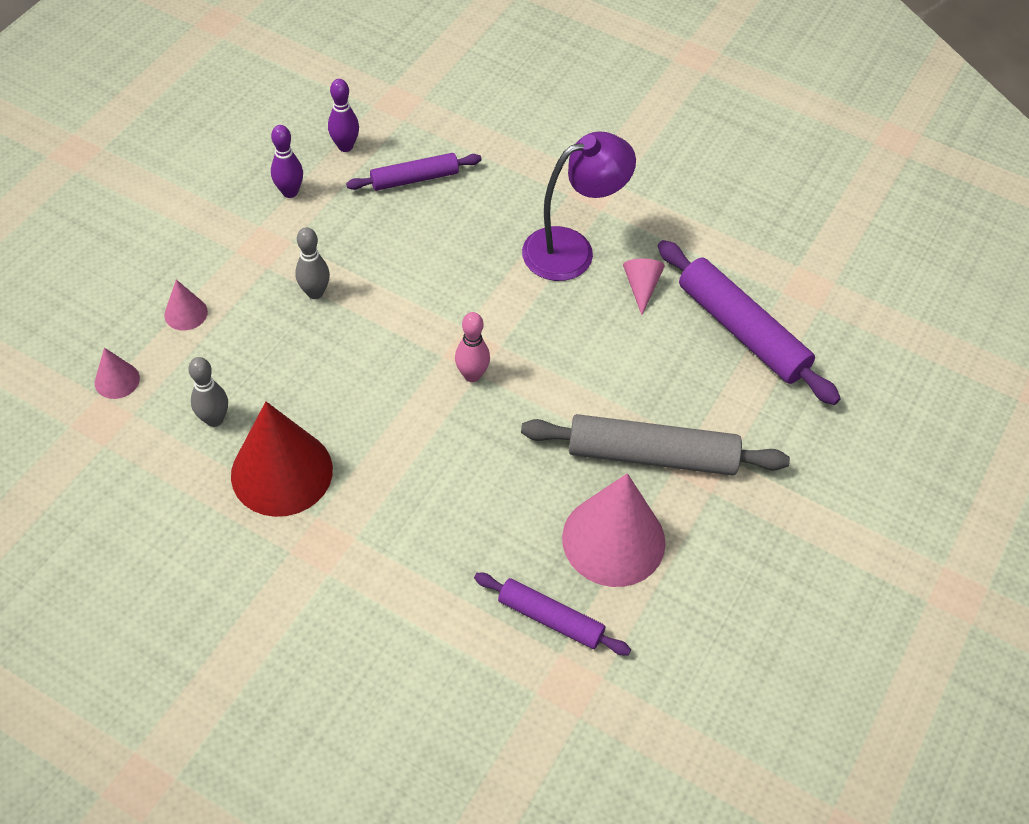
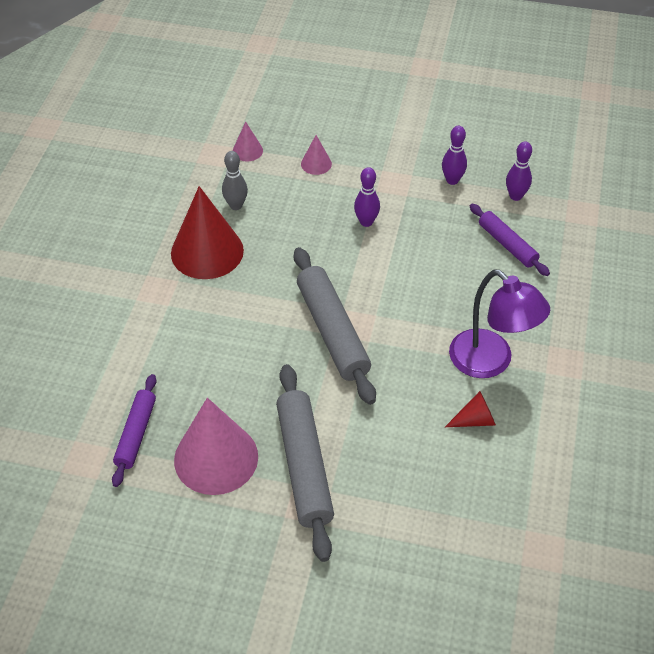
camera: 75 degrees right, 5 degrees down
grey bowling pin [295,227,330,299] -> purple bowling pin [354,167,380,227]
pink bowling pin [455,312,490,382] -> grey rolling pin [294,247,376,405]
pink cone [623,259,665,315] -> red cone [445,391,496,427]
purple rolling pin [658,240,841,405] -> none

